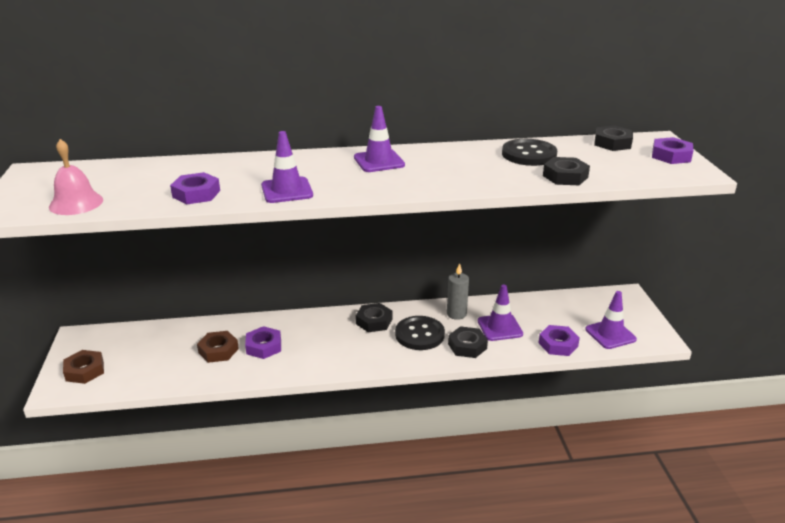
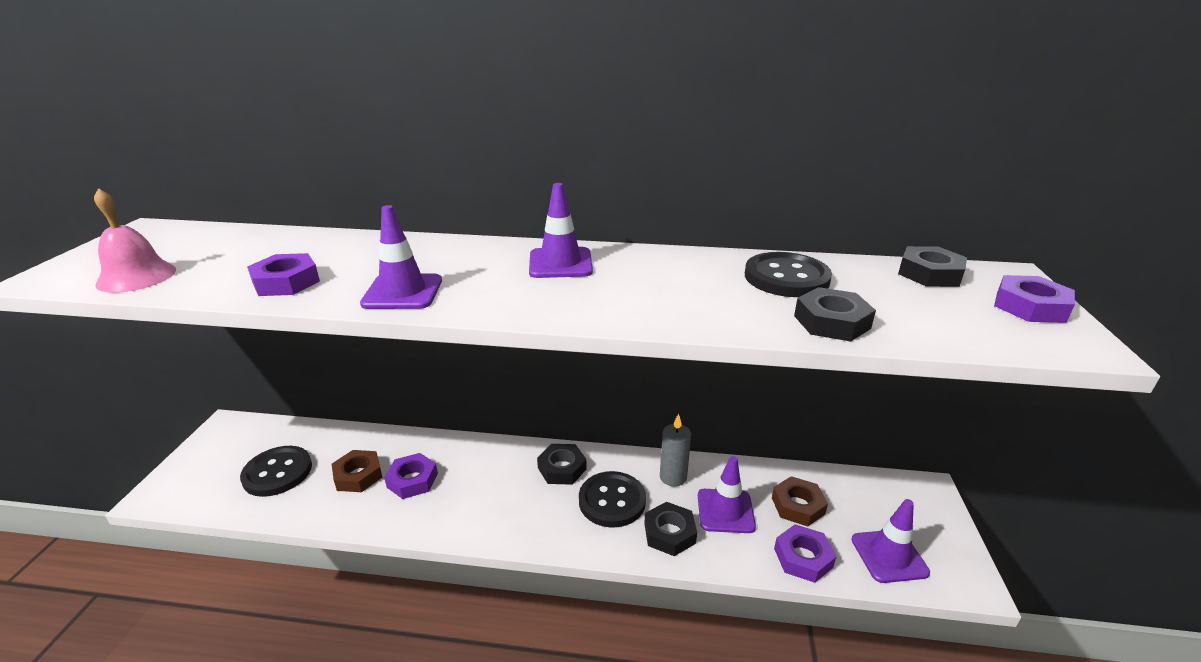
camera: 15 degrees right, 0 degrees up
brown nut [63,350,104,384] -> brown nut moved to [772,476,828,526]
none -> black button [240,446,312,497]

